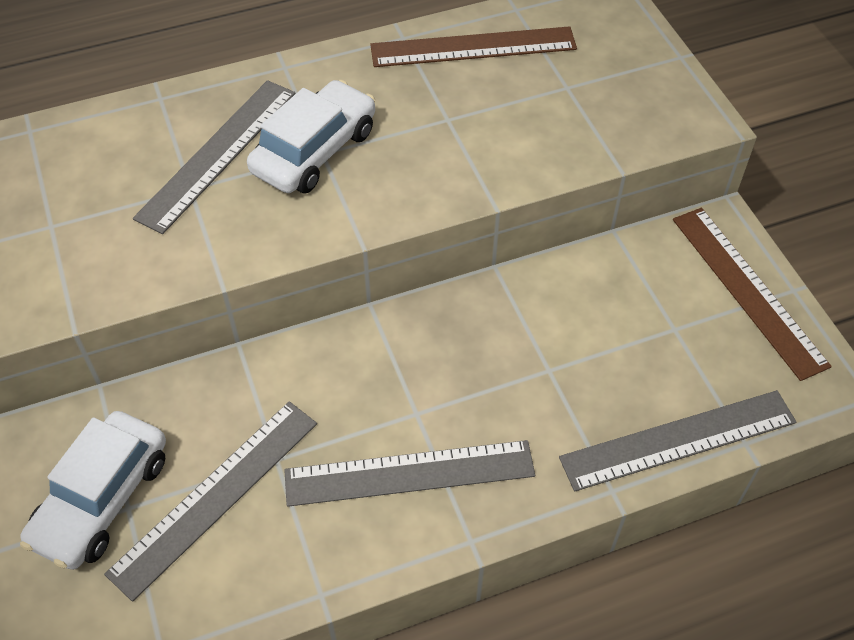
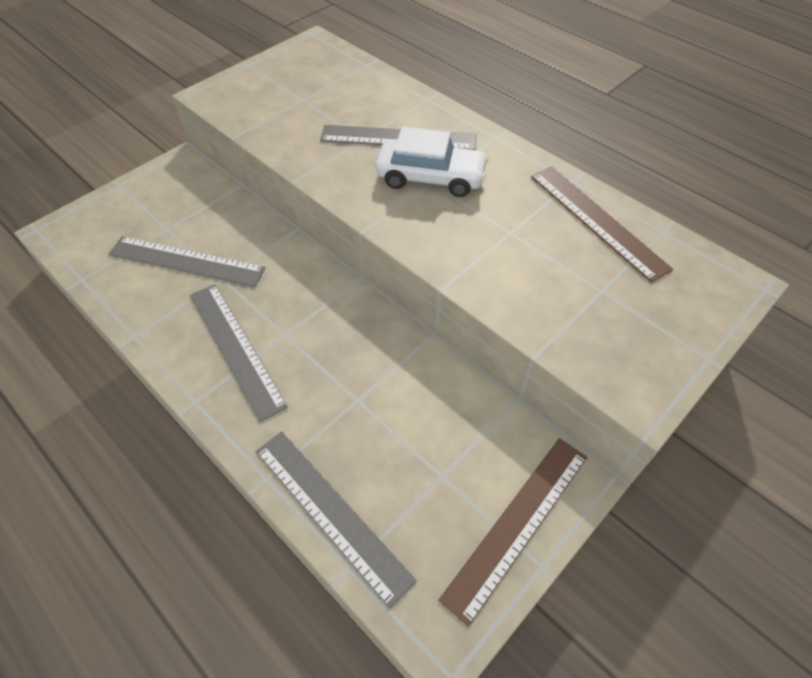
camera: 65 degrees right, 0 degrees up
white car [20,411,166,570] -> none

